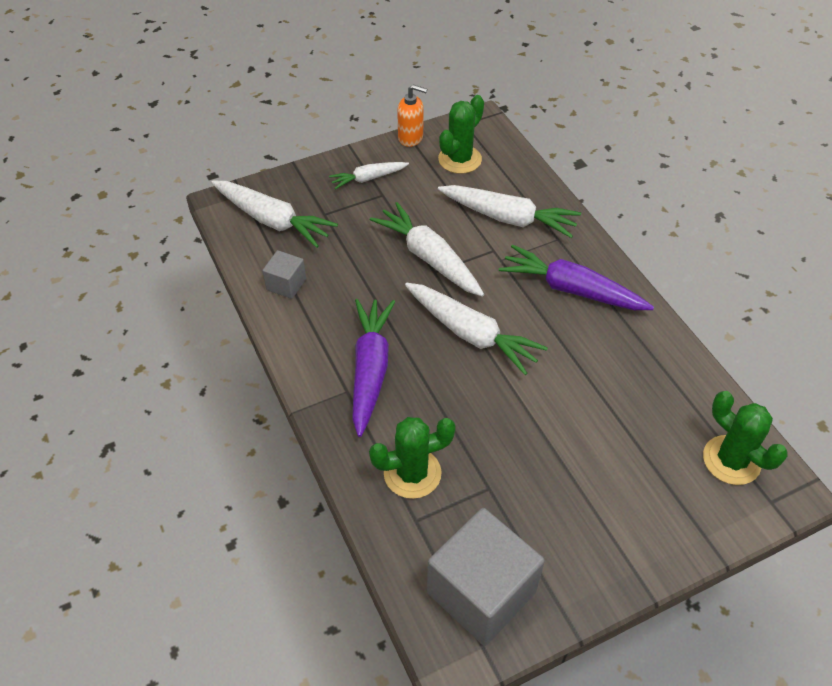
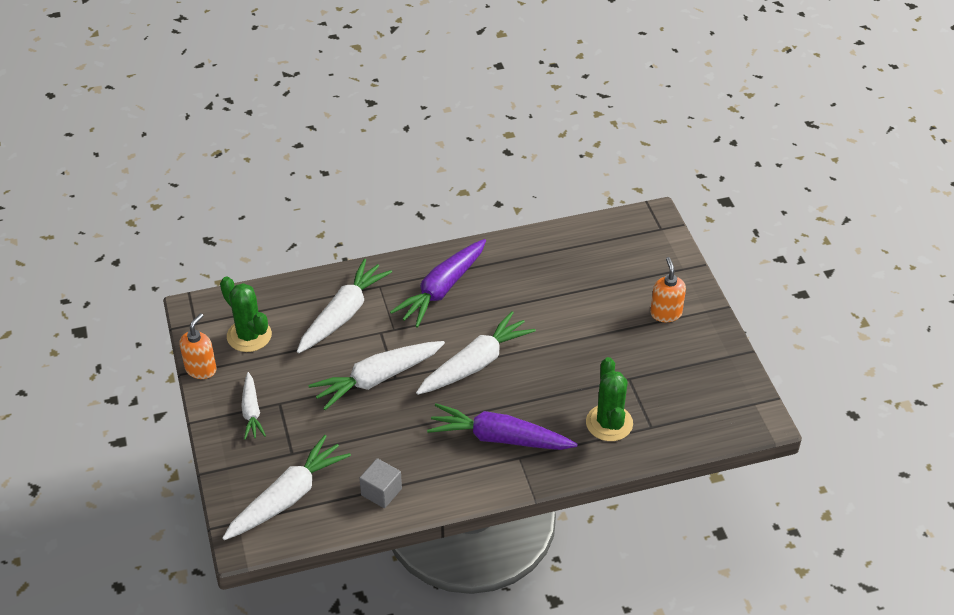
camera: 80 degrees left, 5 degrees down
grey cube [427,508,545,646] -> none
green cactus [703,391,787,485] -> none
none -> orange soap dispenser [650,257,686,322]

